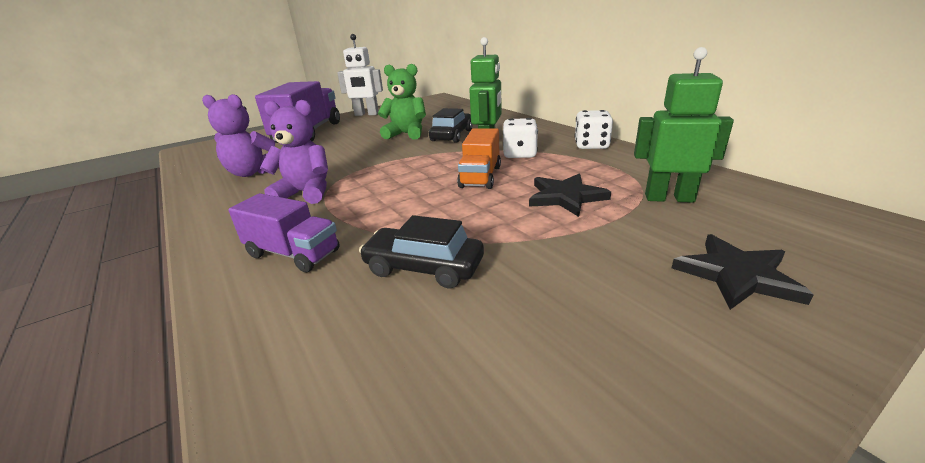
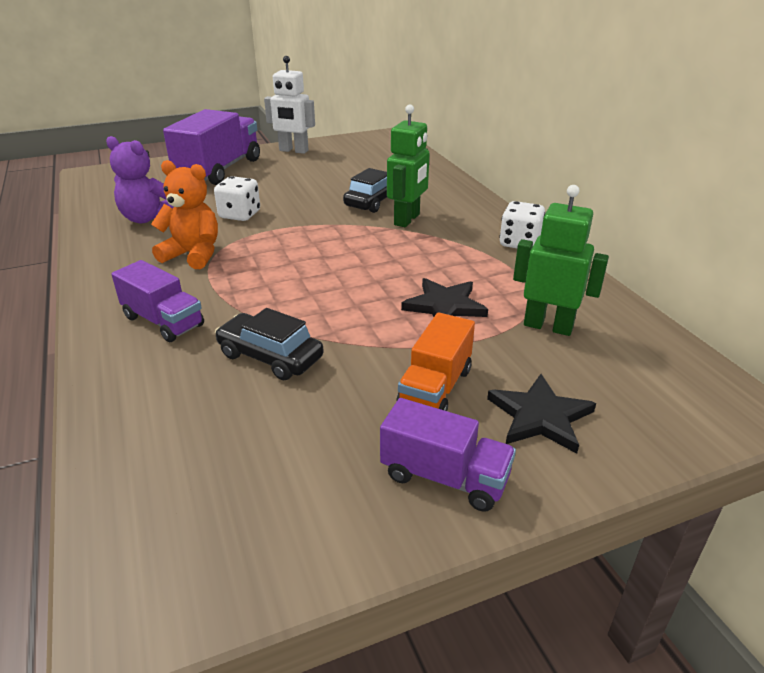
camera: 10 degrees right, 5 degrees up
purple teddy bear [260,100,328,204] -> orange teddy bear [151,160,218,269]
green teddy bear [378,64,426,140] -> none
orange truck [457,128,501,189] -> orange truck moved to [396,312,475,411]
white dice [502,118,538,158] -> white dice moved to [214,176,260,221]
none -> purple truck [380,398,516,512]

